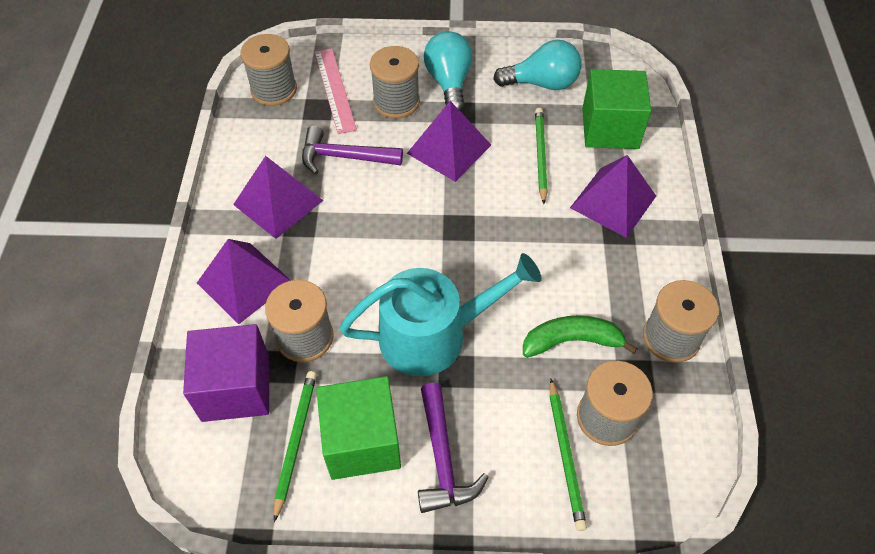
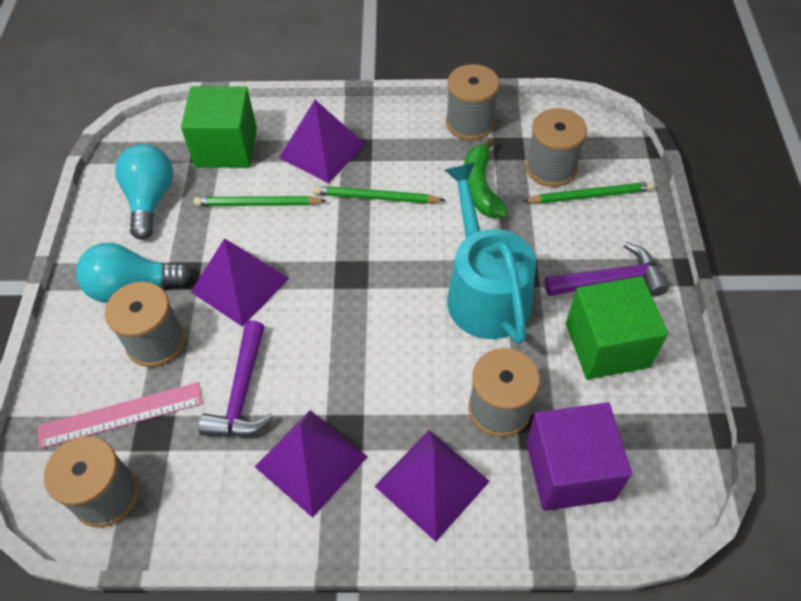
camera: 90 degrees left, 0 degrees up
green pencil [274,371,317,522] -> green pencil moved to [313,186,445,203]

